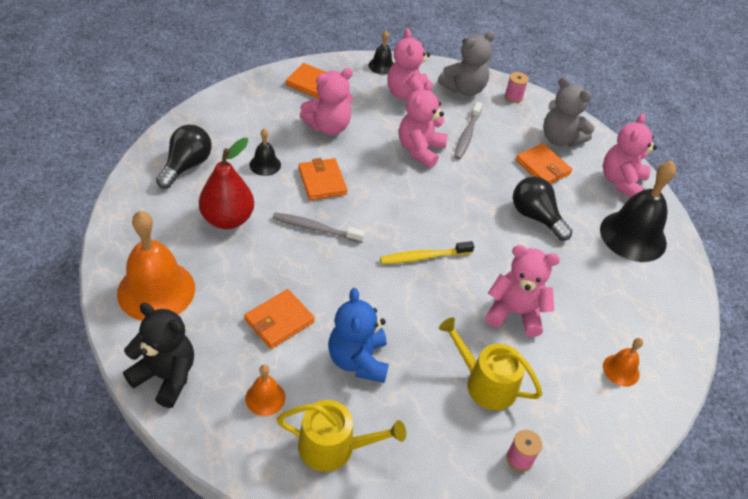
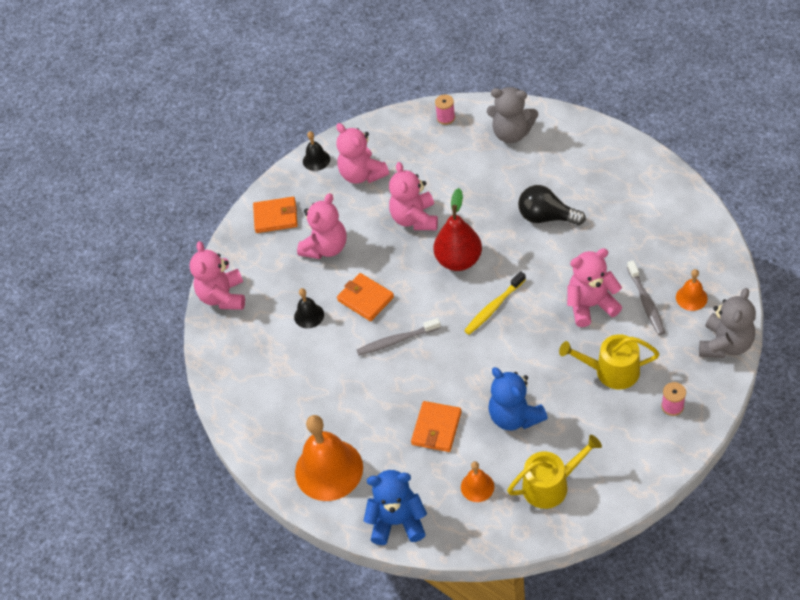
camera: 20 degrees left, 5 degrees up
black teddy bear [123,303,194,408] -> blue teddy bear [364,470,427,545]
black light bulb [156,125,212,189] -> none
red pear [199,138,254,229] -> red pear moved to [434,188,482,271]
grey teddy bear [438,31,495,96] -> grey teddy bear moved to [699,288,756,358]
grey toothbrush [454,102,482,160] -> grey toothbrush moved to [627,261,665,335]
orange wallet [515,143,572,184] -> none
black bell [600,161,676,262] -> none
pink teddy bear [603,113,657,197] -> pink teddy bear moved to [190,241,245,310]

